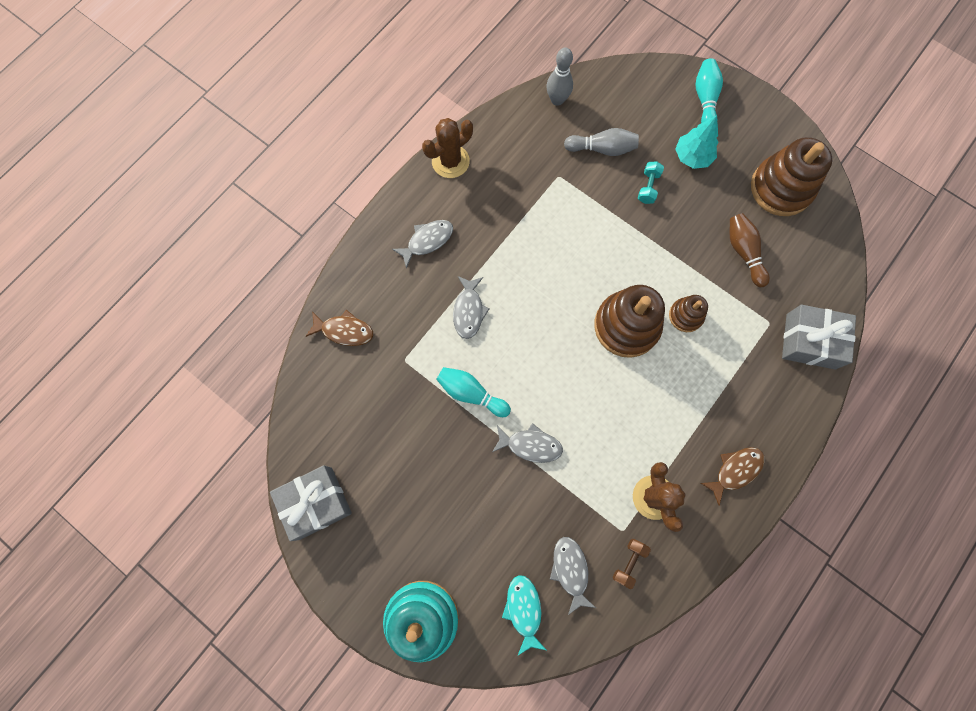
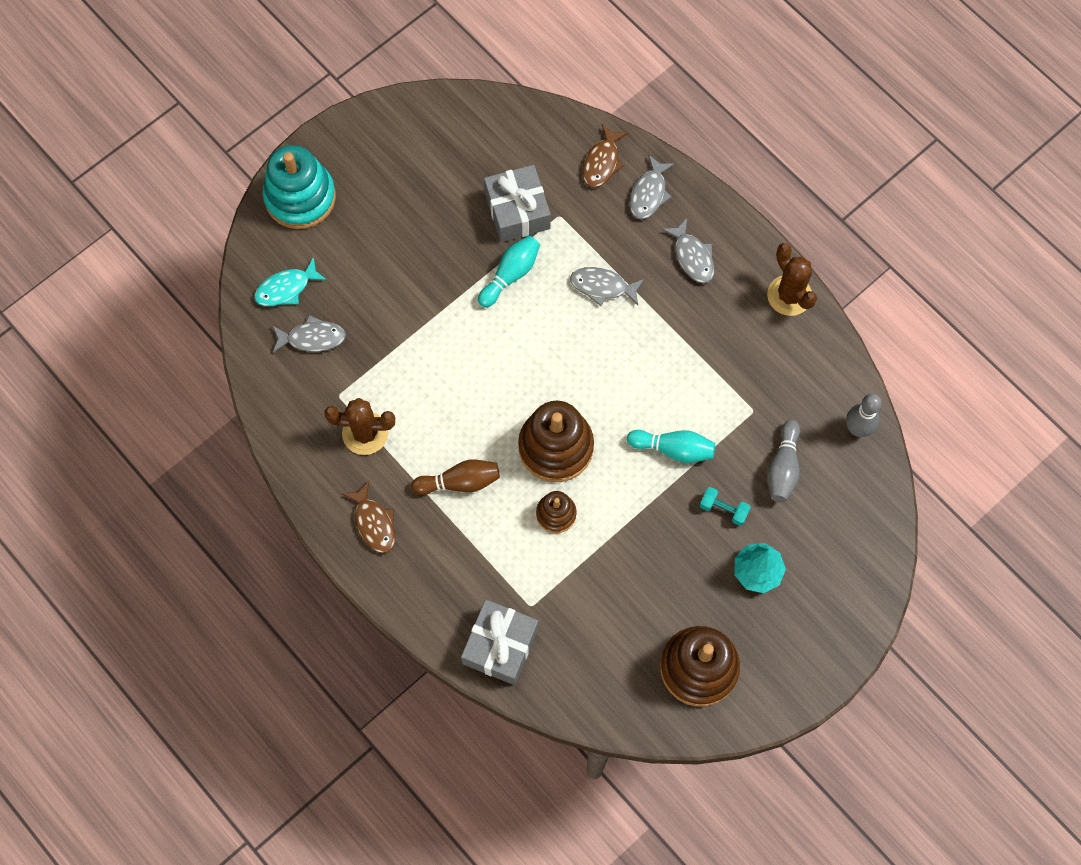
camera: 100 degrees right, 5 degrees down
grey gift [270,465,352,541] -> grey gift moved to [484,165,551,242]
grey fish [492,423,563,463] -> grey fish moved to [629,155,675,219]
turquoise fish [502,575,546,655] -> turquoise fish turned 150 degrees clockwise [254,257,327,306]
brown dumbbell [613,539,651,589] -> none
turquoise bowling pin [695,58,723,123] -> turquoise bowling pin moved to [627,430,715,463]
brown bowling pin [730,213,770,287] -> brown bowling pin moved to [411,459,500,495]

